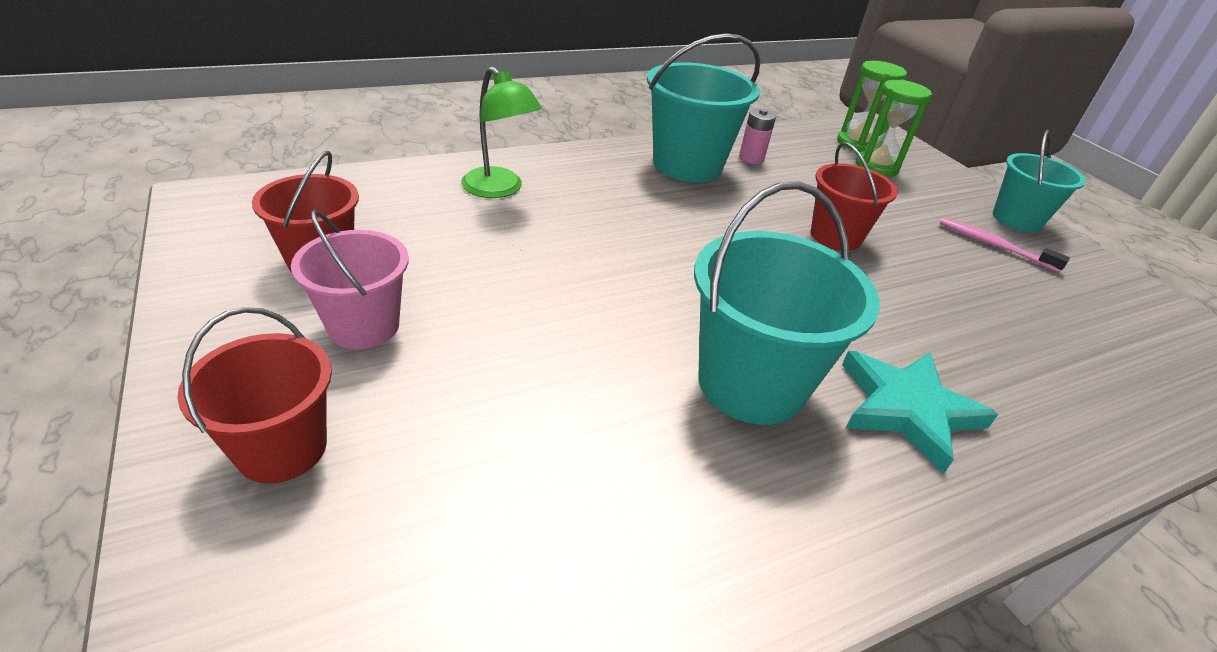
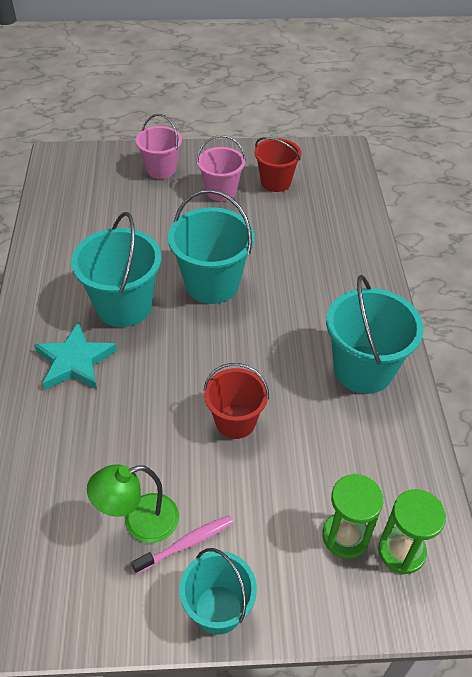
camera: 115 degrees right, 10 degrees up
red bucket [177,307,332,484] -> pink bucket [136,114,182,179]
green lamp [461,66,542,198] -> green lamp moved to [87,464,179,543]
pink battery [739,109,776,164] -> none
none -> turquoise bucket [168,189,255,304]

